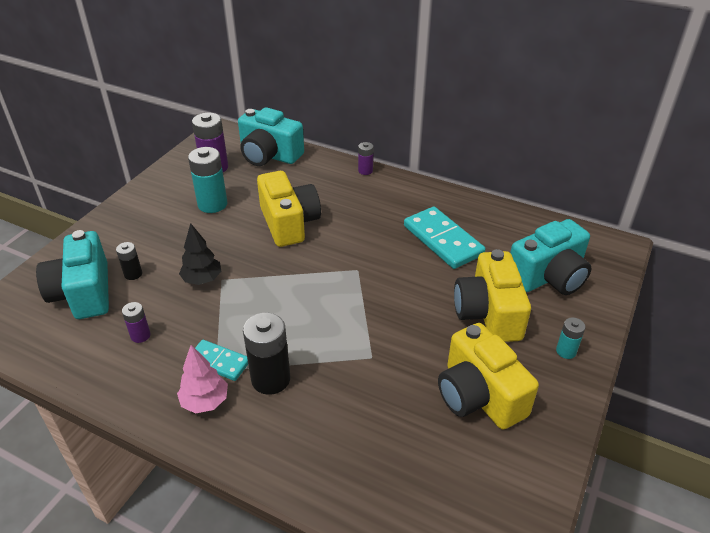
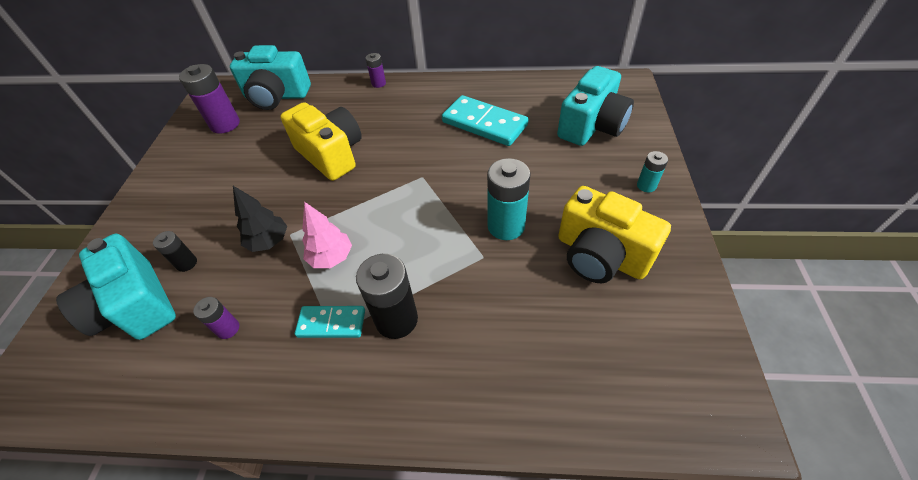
camera: 20 degrees left, 10 degrees up
pink tree [177,345,228,414] -> pink tree moved to [302,202,352,268]
turquoise battery [188,147,227,213] -> turquoise battery moved to [487,158,531,240]
yellow camera [454,249,531,342] -> none

